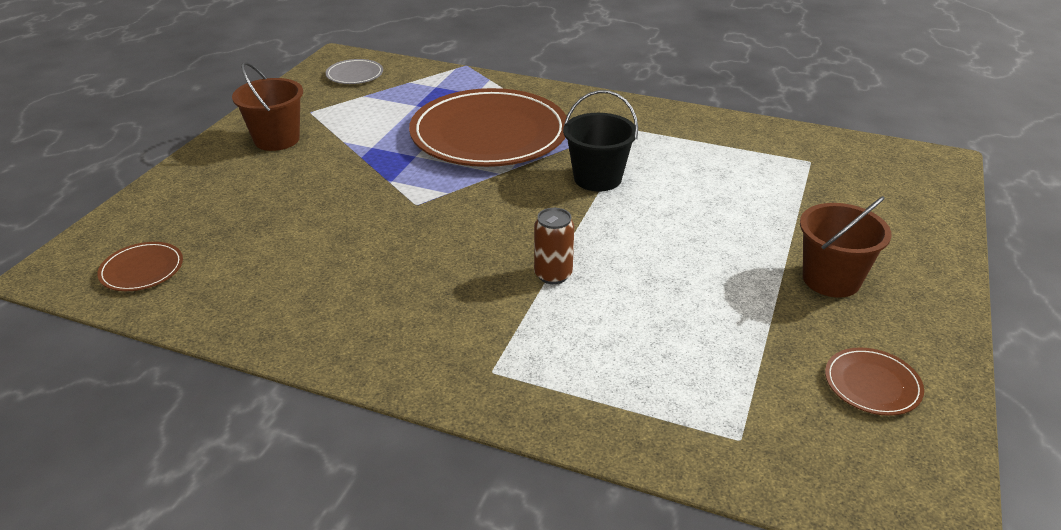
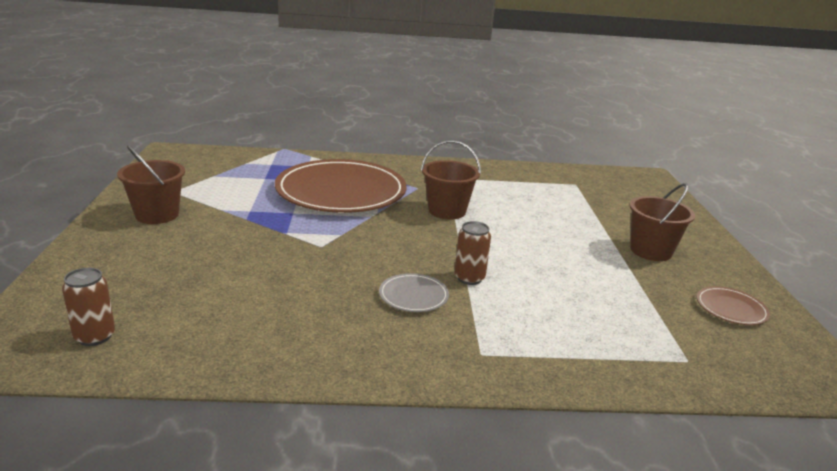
camera: 25 degrees left, 10 degrees down
brown plate [97,242,183,291] -> brown can [62,268,115,346]
grey plate [326,59,383,84] -> grey plate moved to [379,273,449,312]
black bucket [563,90,638,192] -> brown bucket [421,140,481,219]

